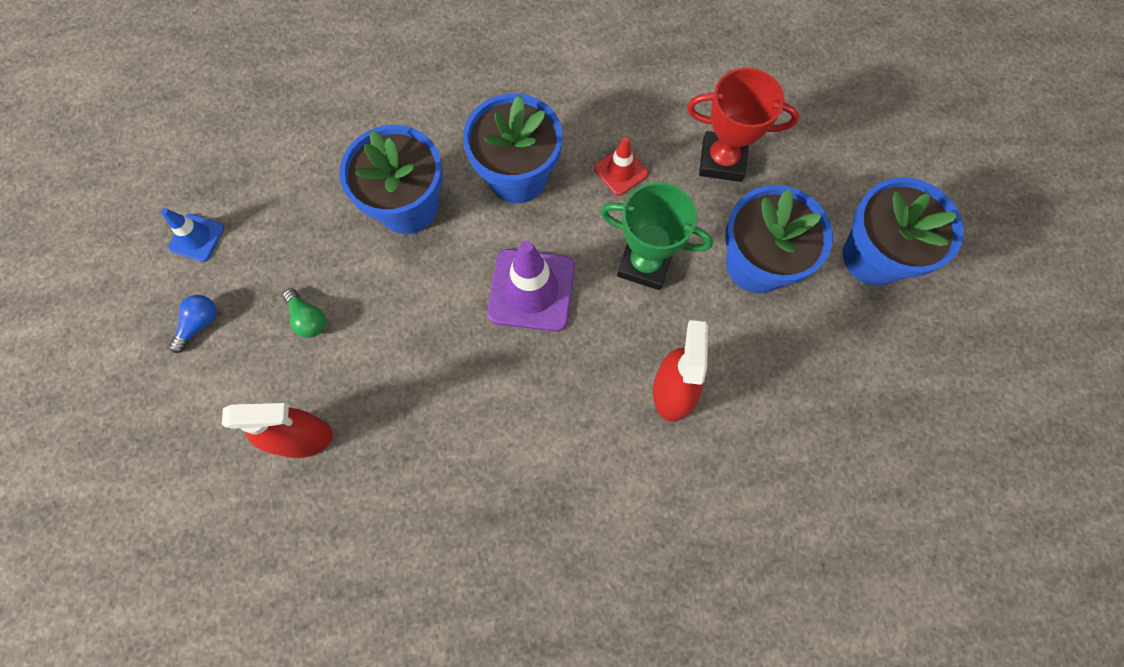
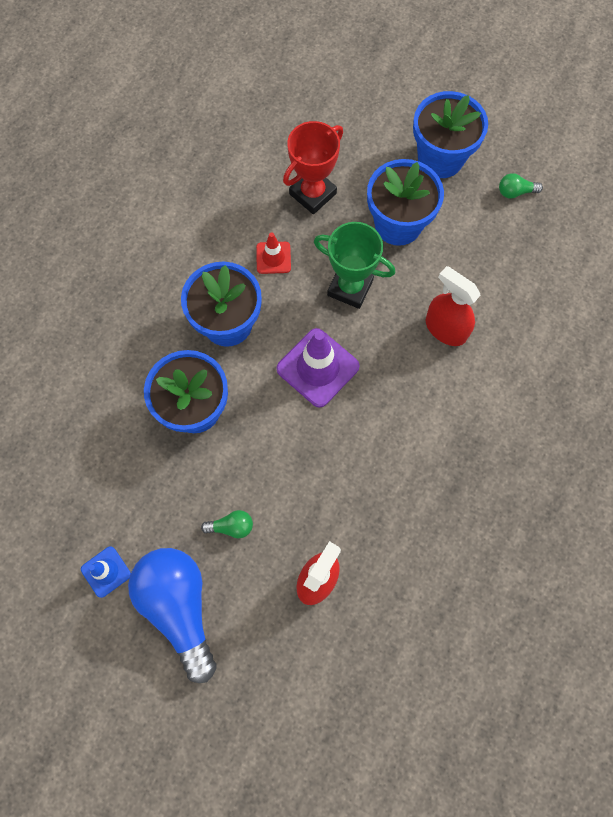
camera: 55 degrees left, 0 degrees up
blue light bulb [169,295,216,353] -> blue light bulb [128,548,217,683], size x2.48
green trophy [600,182,713,290] -> green trophy turned 60 degrees clockwise [314,222,395,309]
none -> green light bulb [499,173,543,199]

